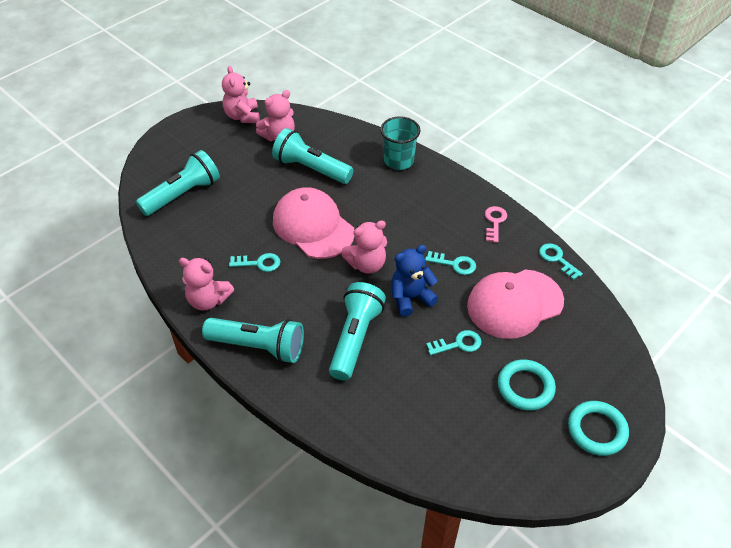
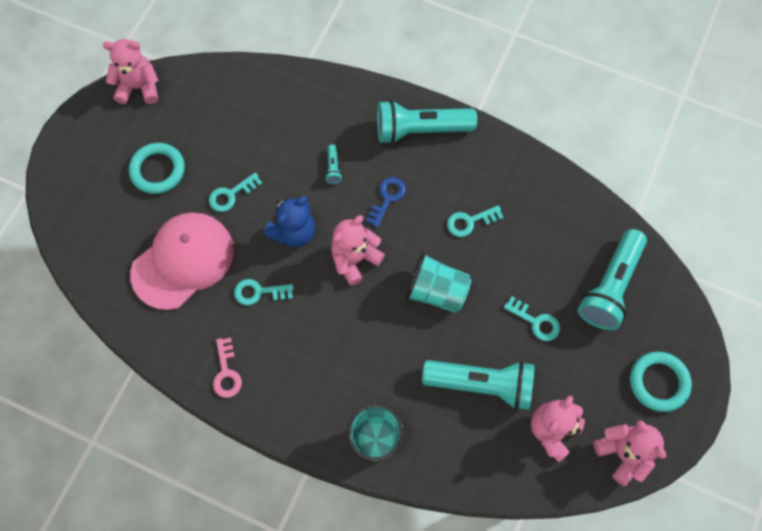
camera: 160 degrees right, 20 degrees up
pink teddy bear [179,258,234,311] -> pink teddy bear moved to [103,39,159,104]
pink cap [273,187,355,259] -> turquoise cup [405,252,472,313]
turquoise flashlight [329,282,386,381] -> turquoise flashlight [325,144,343,184], size x0.40
turquoise key [539,243,583,280] -> turquoise key moved to [504,297,560,341]
turquoise ring [568,401,629,456] -> turquoise ring moved to [630,352,692,412]
none -> blue key [366,177,406,227]

